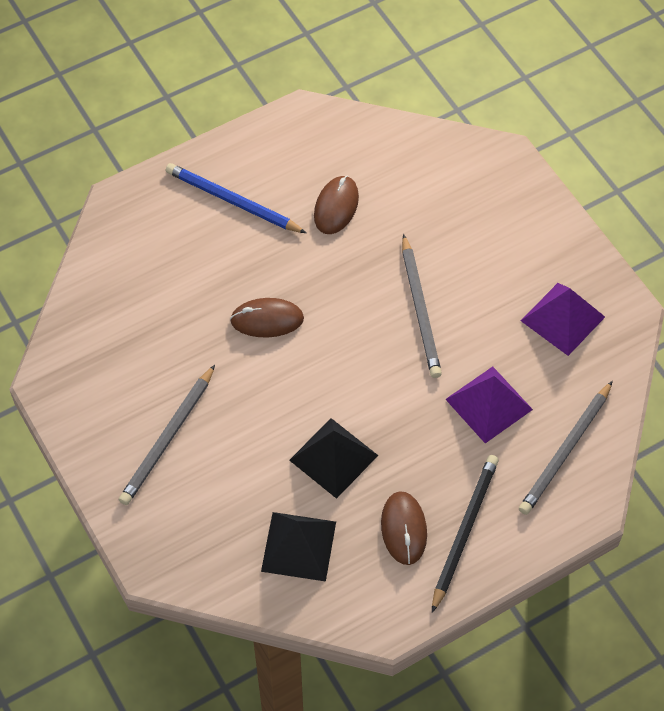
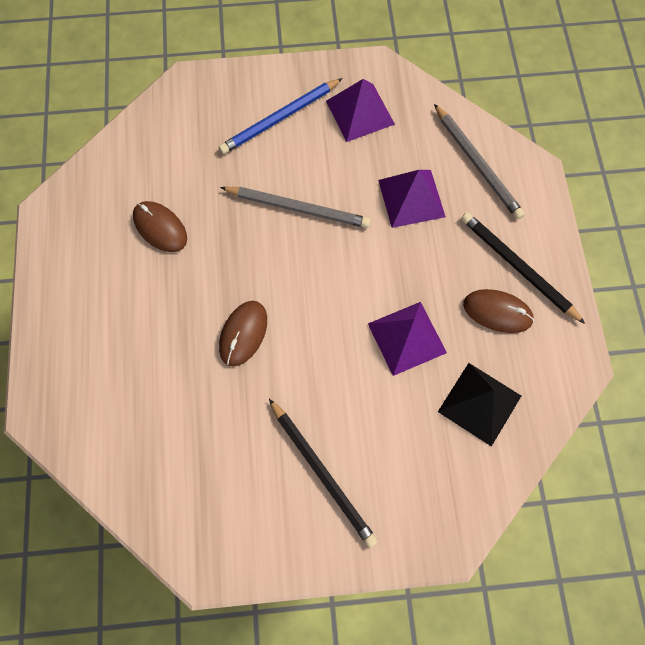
camera: 65 degrees left, 10 degrees up
grey pencil [119,365,215,505] -> black pencil [269,399,378,548]
blue pencil [166,163,306,233] -> blue pencil moved to [219,78,343,154]
black pyramid [289,418,378,499] -> purple pyramid [368,302,447,376]

